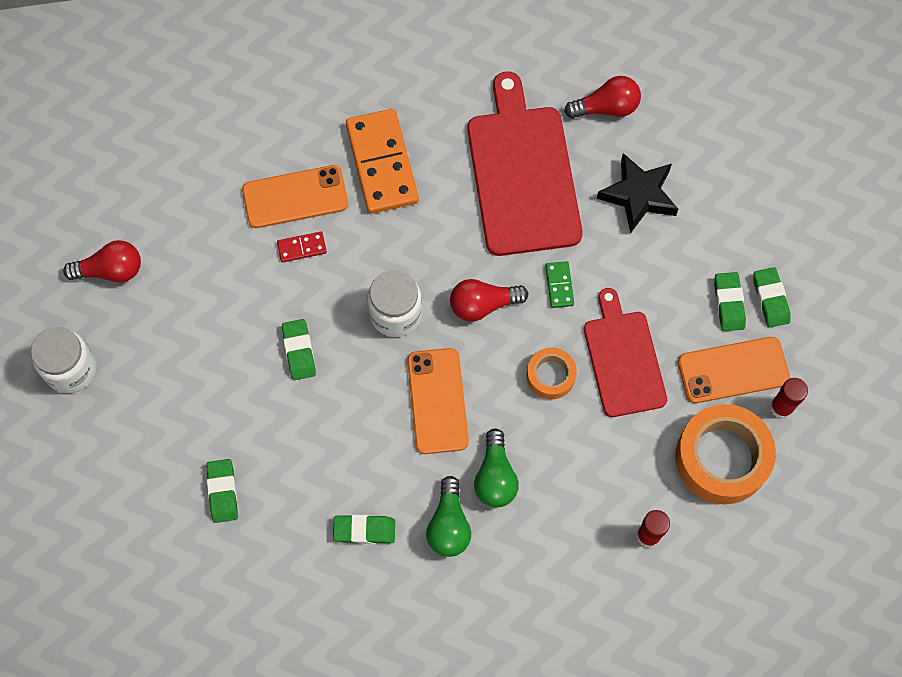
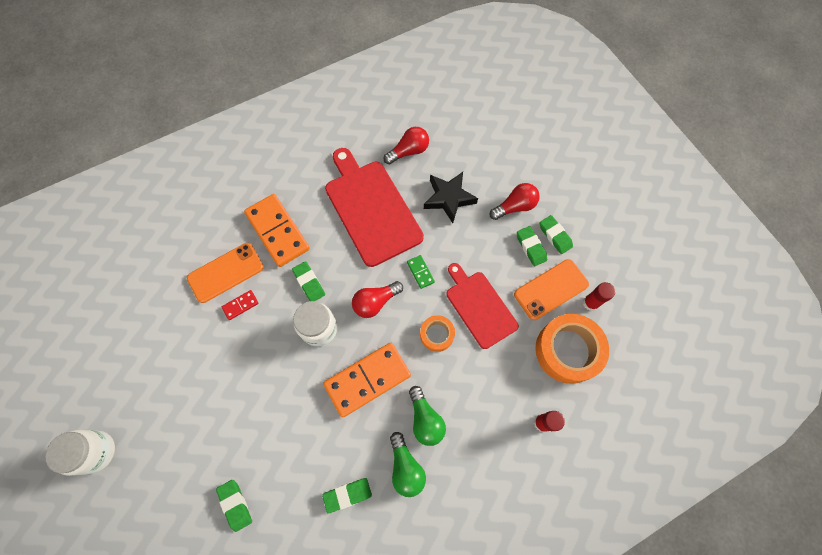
camera: 20 degrees left, 0 degrees up
red light bulb [63,240,141,283] -> red light bulb moved to [490,183,540,220]
green eraser [282,319,316,380] -> green eraser moved to [292,261,325,301]
orange phone [407,348,469,454] -> orange domino [323,343,411,417]

